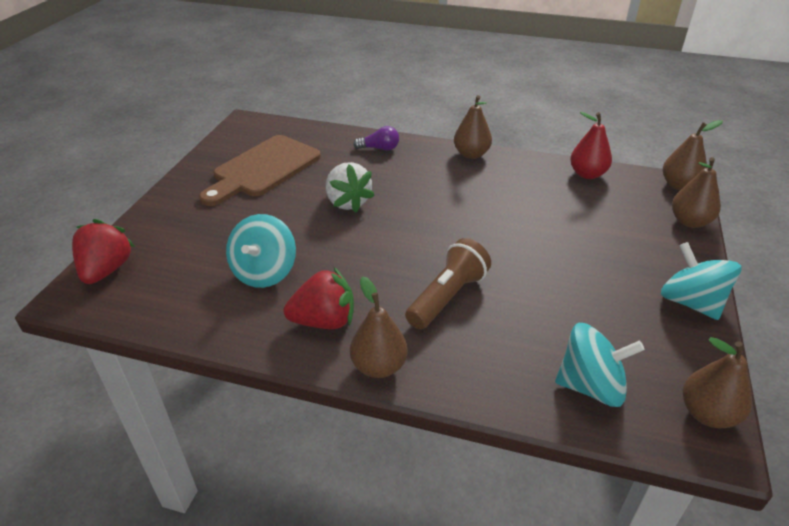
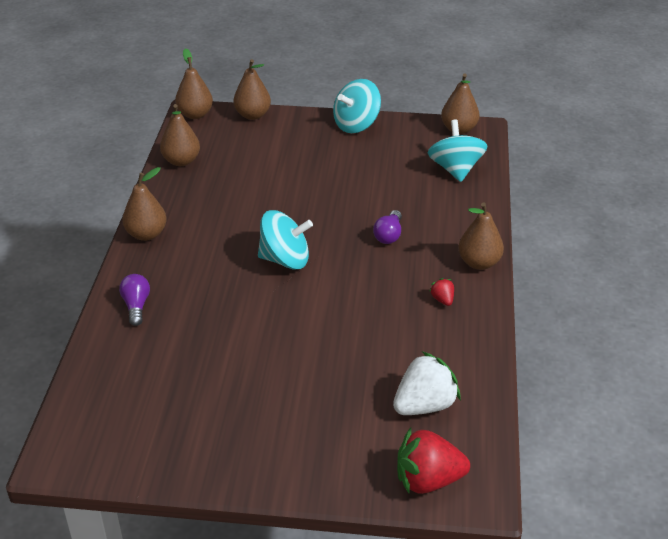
camera: 100 degrees left, 0 degrees up
brown cutting board [199,135,321,206] -> none
turquoise spinning top [226,214,296,288] -> turquoise spinning top moved to [258,210,313,270]
red strawberry [284,267,354,329] -> red strawberry [430,278,454,306], size x0.47
white strawberry [326,162,375,213] -> white strawberry moved to [393,351,461,415]
brown flashlight [405,238,491,329] -> purple light bulb [373,210,402,244]
red pear [570,112,612,179] -> brown pear [160,104,200,166]

